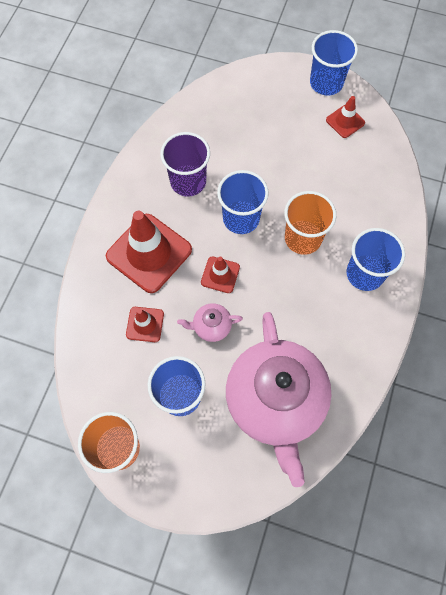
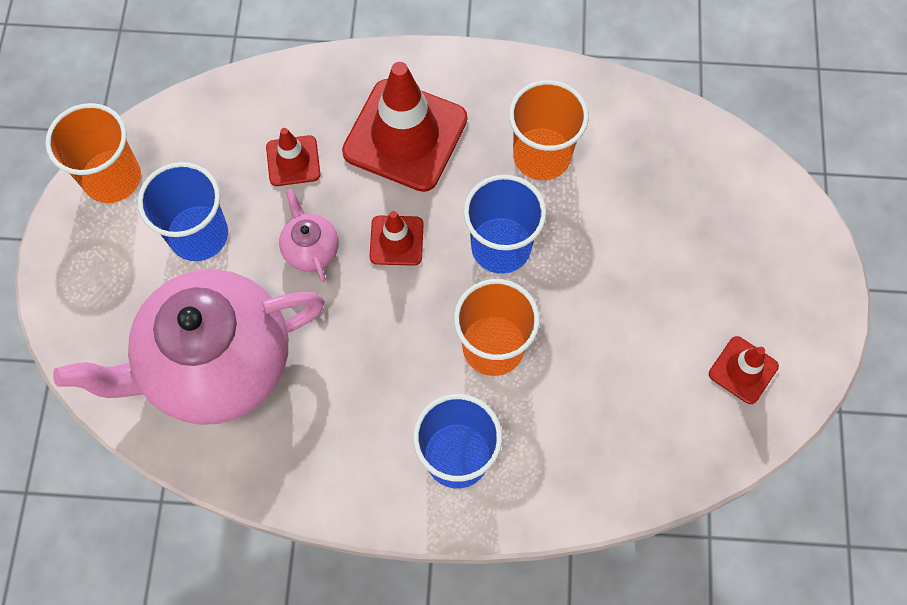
camera: 75 degrees right, 0 degrees up
purple cup [160,132,210,197] -> orange cup [509,80,589,180]
blue cup [310,30,358,95] -> none

